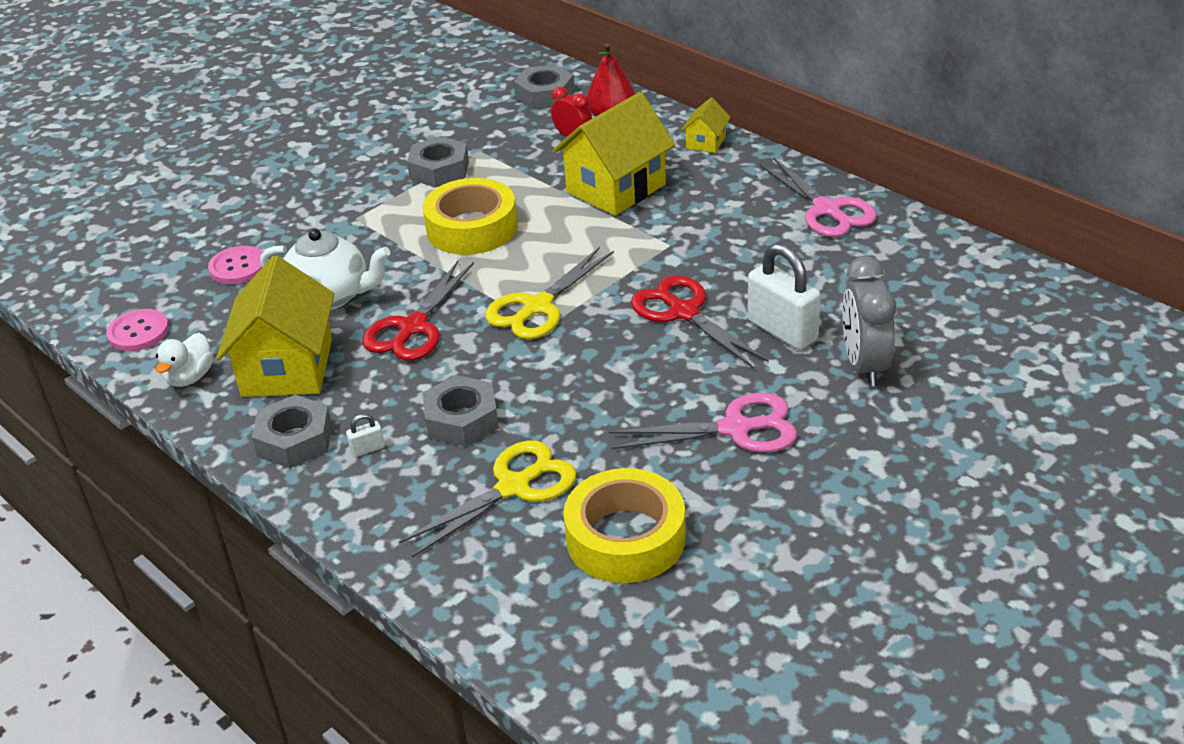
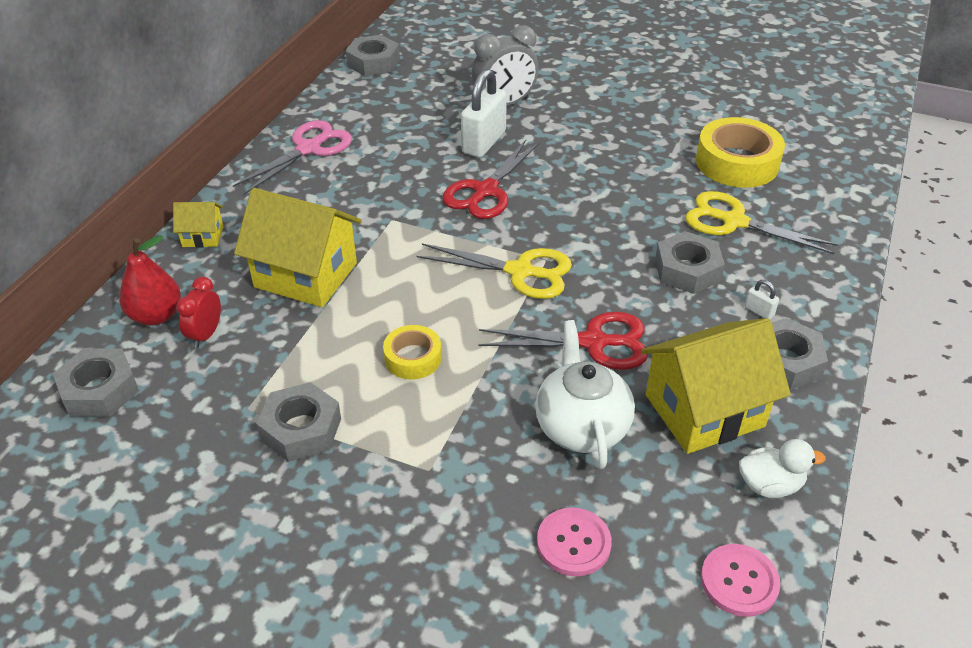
camera: 115 degrees left, 5 degrees up
yellow tape [423,178,518,255] -> yellow tape [383,325,442,379], size x0.56
pink scissors [609,393,797,453] -> none
none -> grey nut [346,35,400,76]

